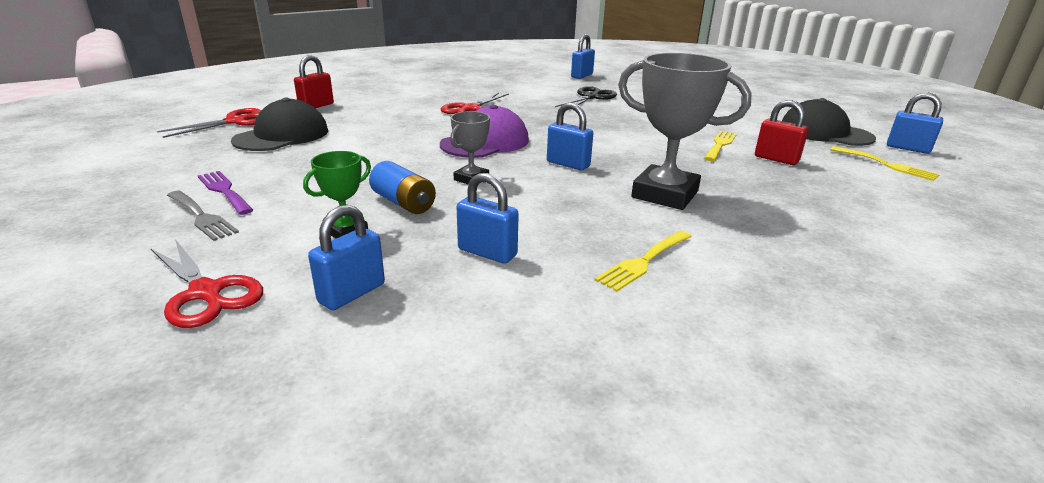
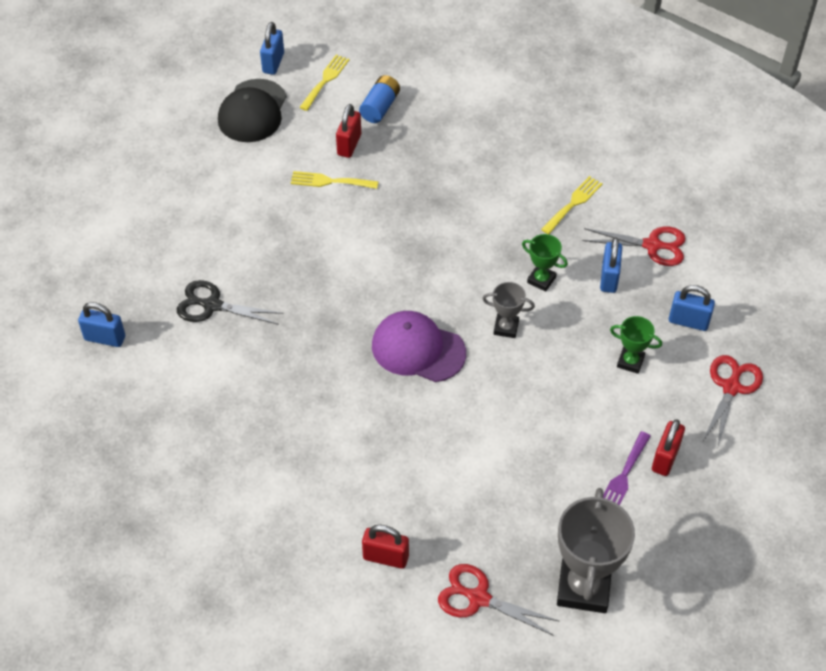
camera: 110 degrees left, 25 degrees up
grey fork [167,190,239,241] -> red padlock [652,419,685,476]
black cap [231,98,328,151] -> none
blue battery [369,161,436,214] -> blue battery moved to [359,75,400,123]
red scissors [441,93,509,114] -> red scissors moved to [582,227,686,266]
blue padlock [547,102,593,170] -> none
yellow fork [594,231,692,292] -> yellow fork turned 75 degrees counterclockwise [541,176,603,234]
grey trophy [618,53,752,210] -> grey trophy moved to [557,488,635,613]
none -> green trophy [522,234,568,292]

